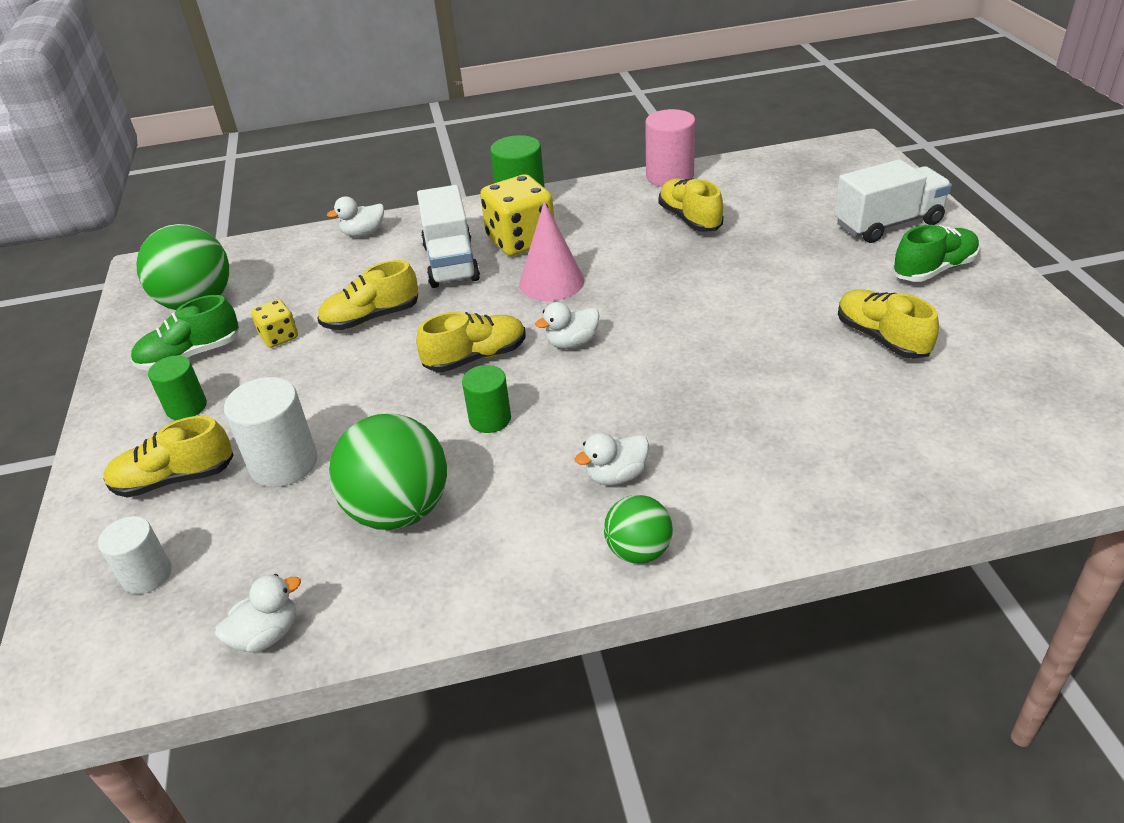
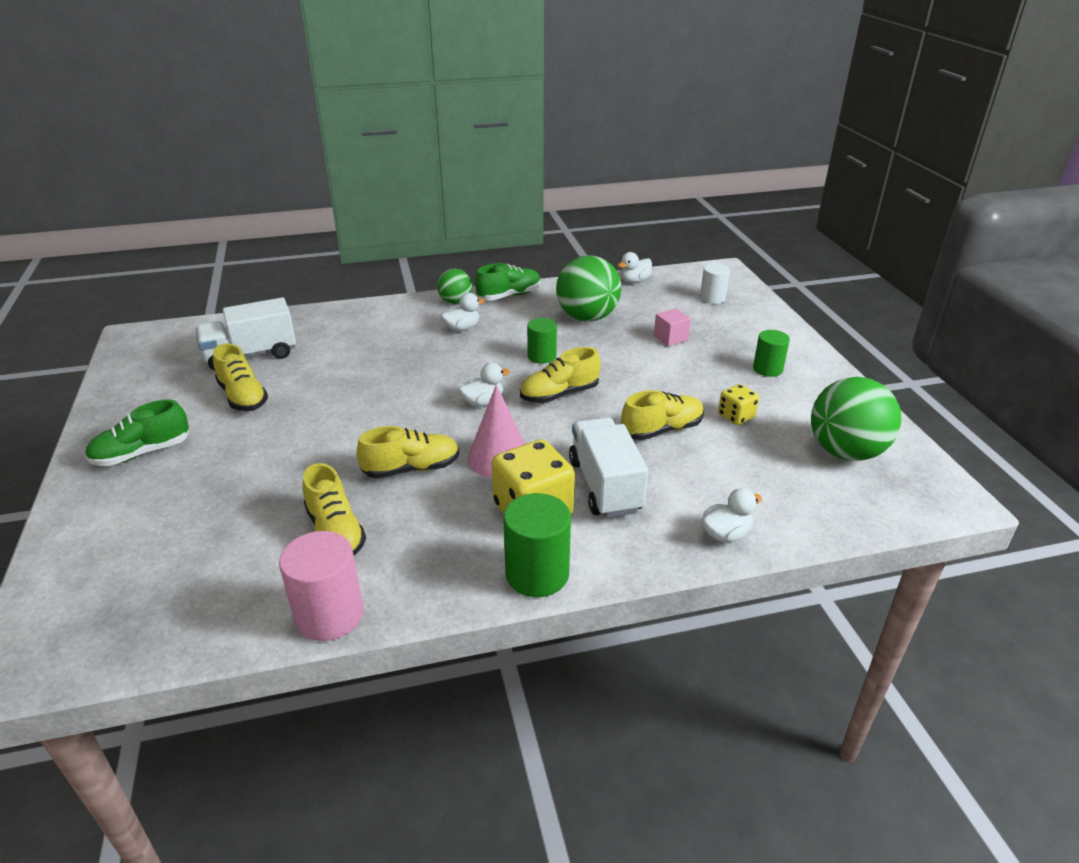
camera: 175 degrees right, 5 degrees down
yellow shoe [103,416,234,498] -> yellow shoe moved to [357,426,459,479]
green shoe [131,295,239,371] -> green shoe moved to [475,263,541,301]
white cylinder [224,377,317,487] -> pink cube [654,308,691,346]
white truck [834,159,952,243] -> white truck moved to [196,297,296,371]

